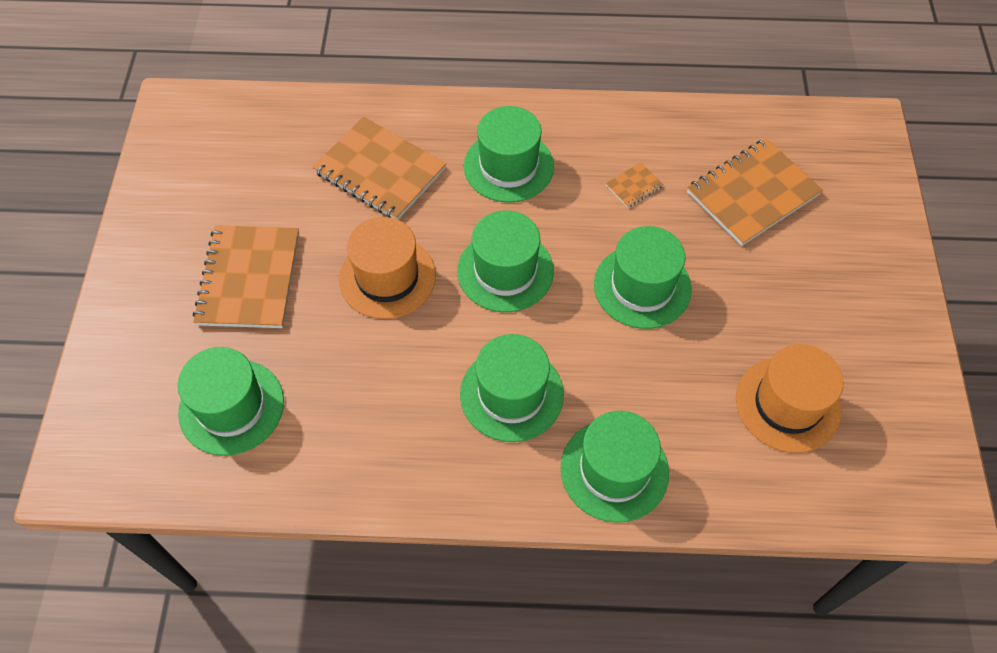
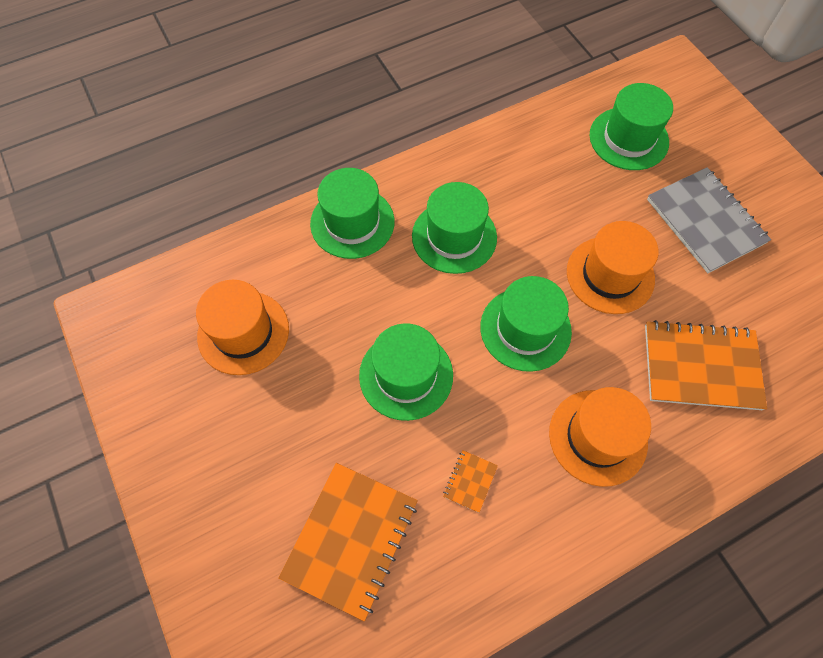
camera: 150 degrees right, 5 degrees up
orange notebook [193,225,299,328] -> grey notebook [647,167,771,273]
green hat [464,106,554,203] -> orange hat [549,387,651,487]

